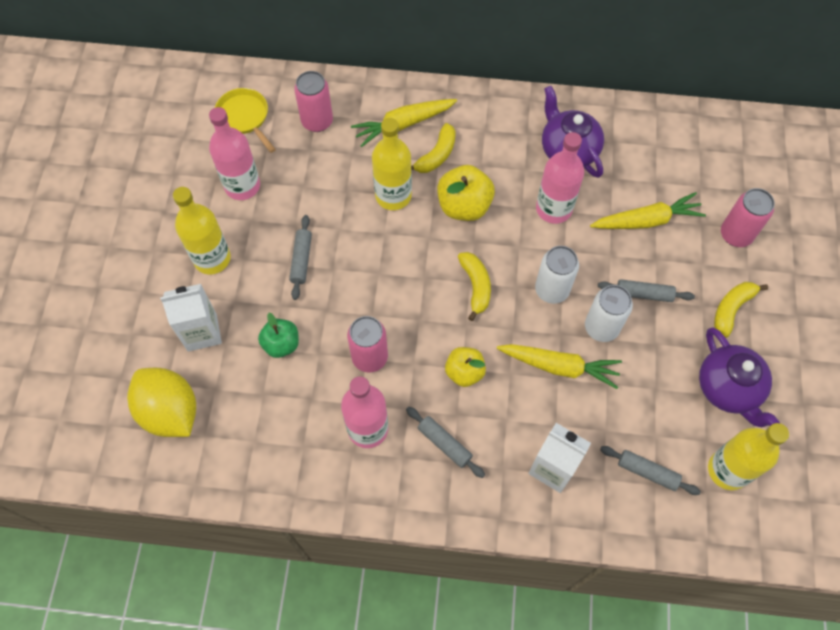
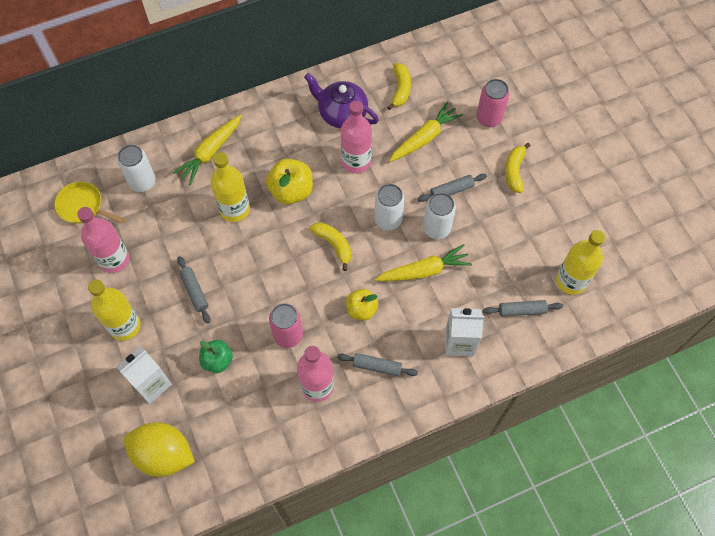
camera: 30 degrees left, 0 degrees up
pink can [294,71,333,132] -> white can [117,145,156,192]
yellow banana [411,123,456,173] -> yellow banana moved to [387,63,411,110]
purple teapot [699,327,780,427] -> none

